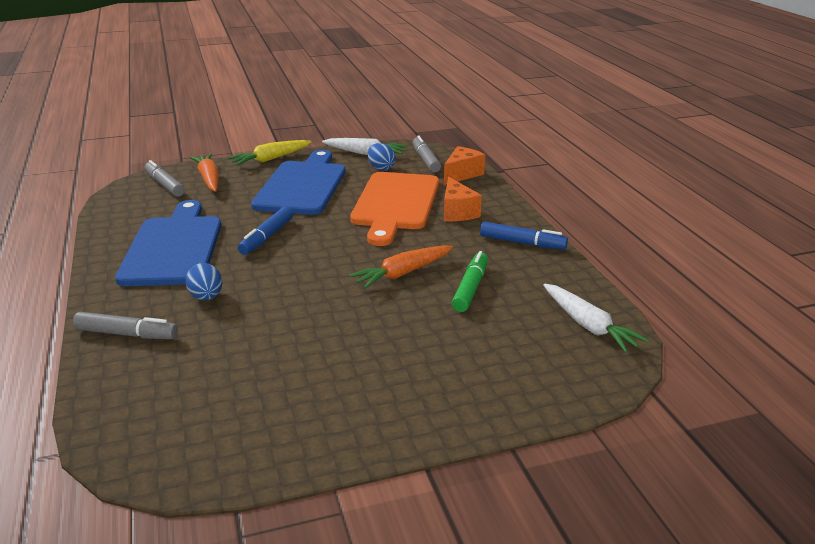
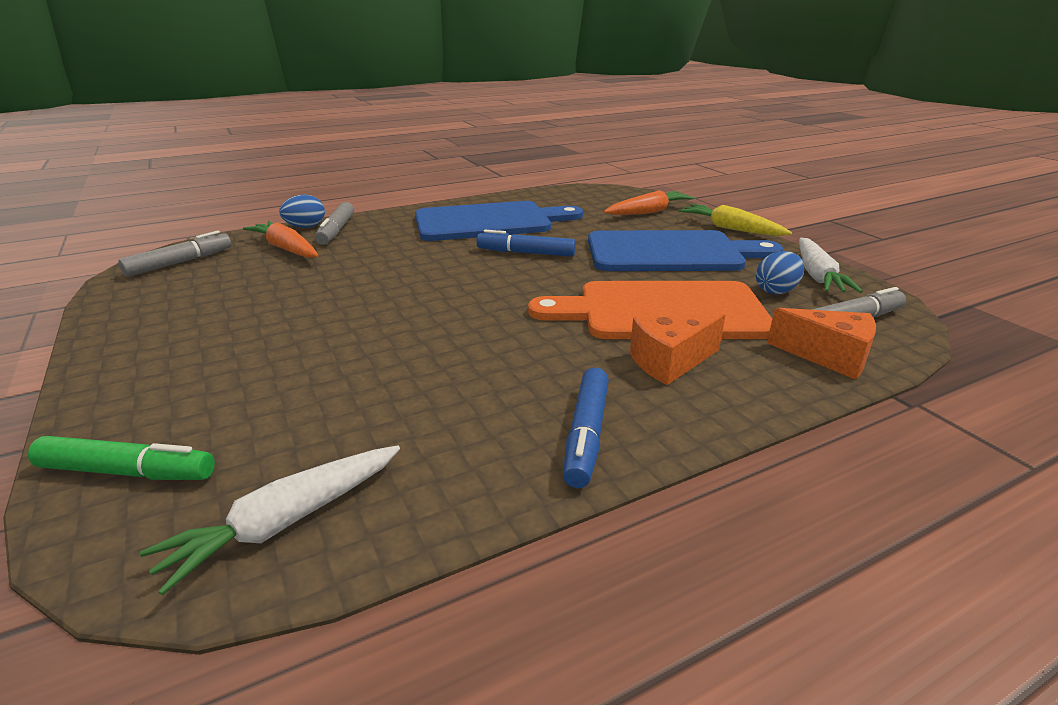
camera: 80 degrees right, 0 degrees up
grey marker [144,160,185,197] -> grey marker moved to [118,231,232,277]
blue egg [185,263,222,300] -> blue egg moved to [279,194,325,228]
orange carrot [349,246,453,289] -> orange carrot moved to [243,221,319,258]
green marker [452,251,488,312] -> green marker moved to [28,436,215,480]

